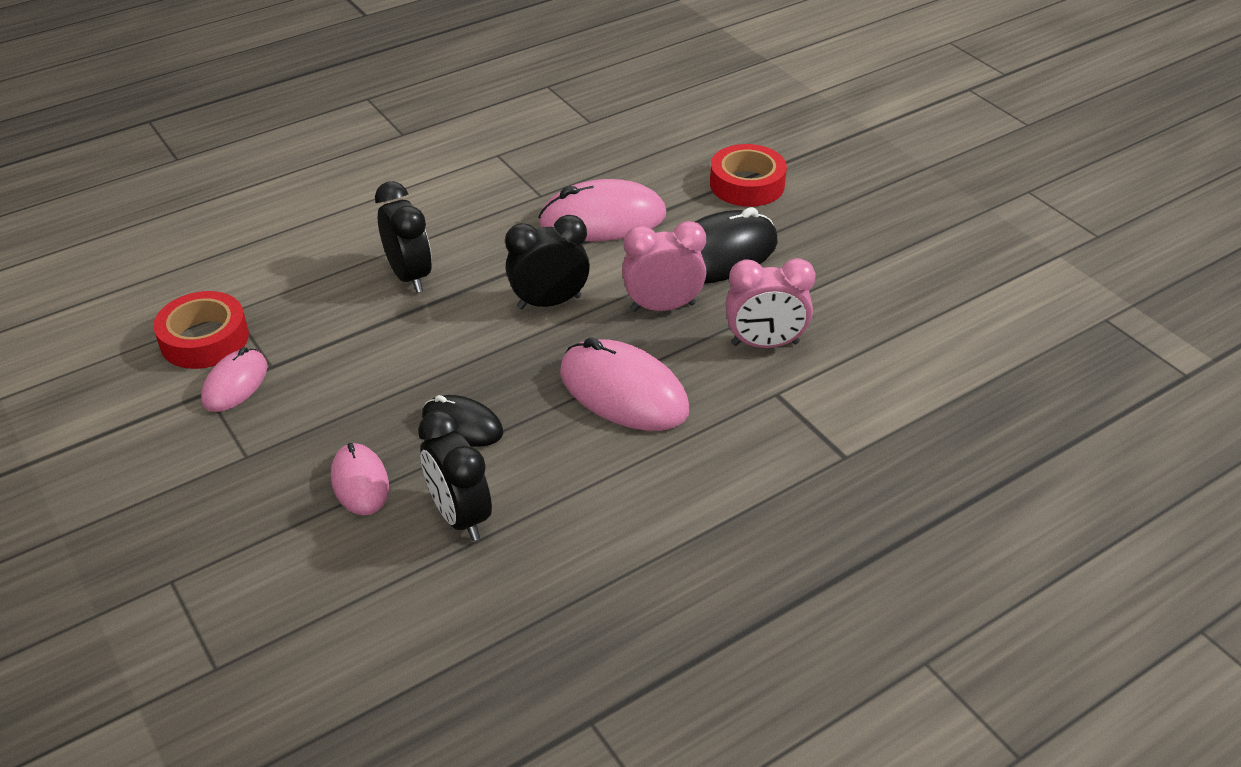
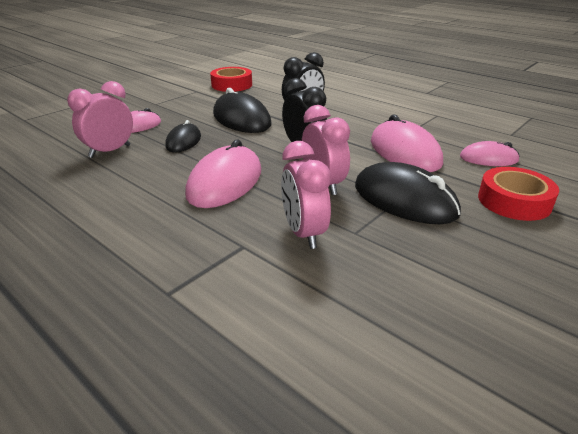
camera: 75 degrees right, 10 degrees down
pink mouse [201,347,267,412] -> pink mouse moved to [460,141,520,166]
black clock [418,410,492,541] -> pink clock [67,81,133,158]
none -> black mouse [213,88,272,133]

